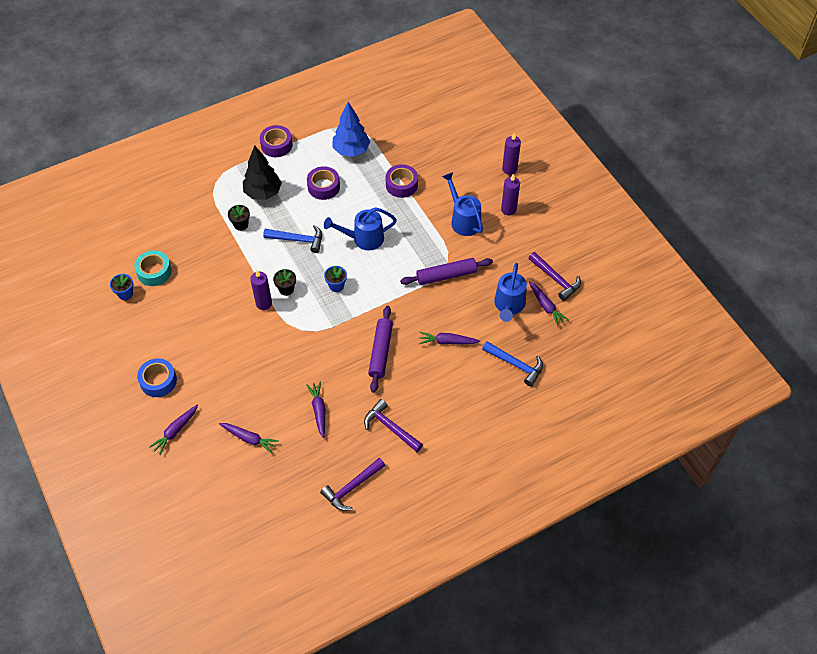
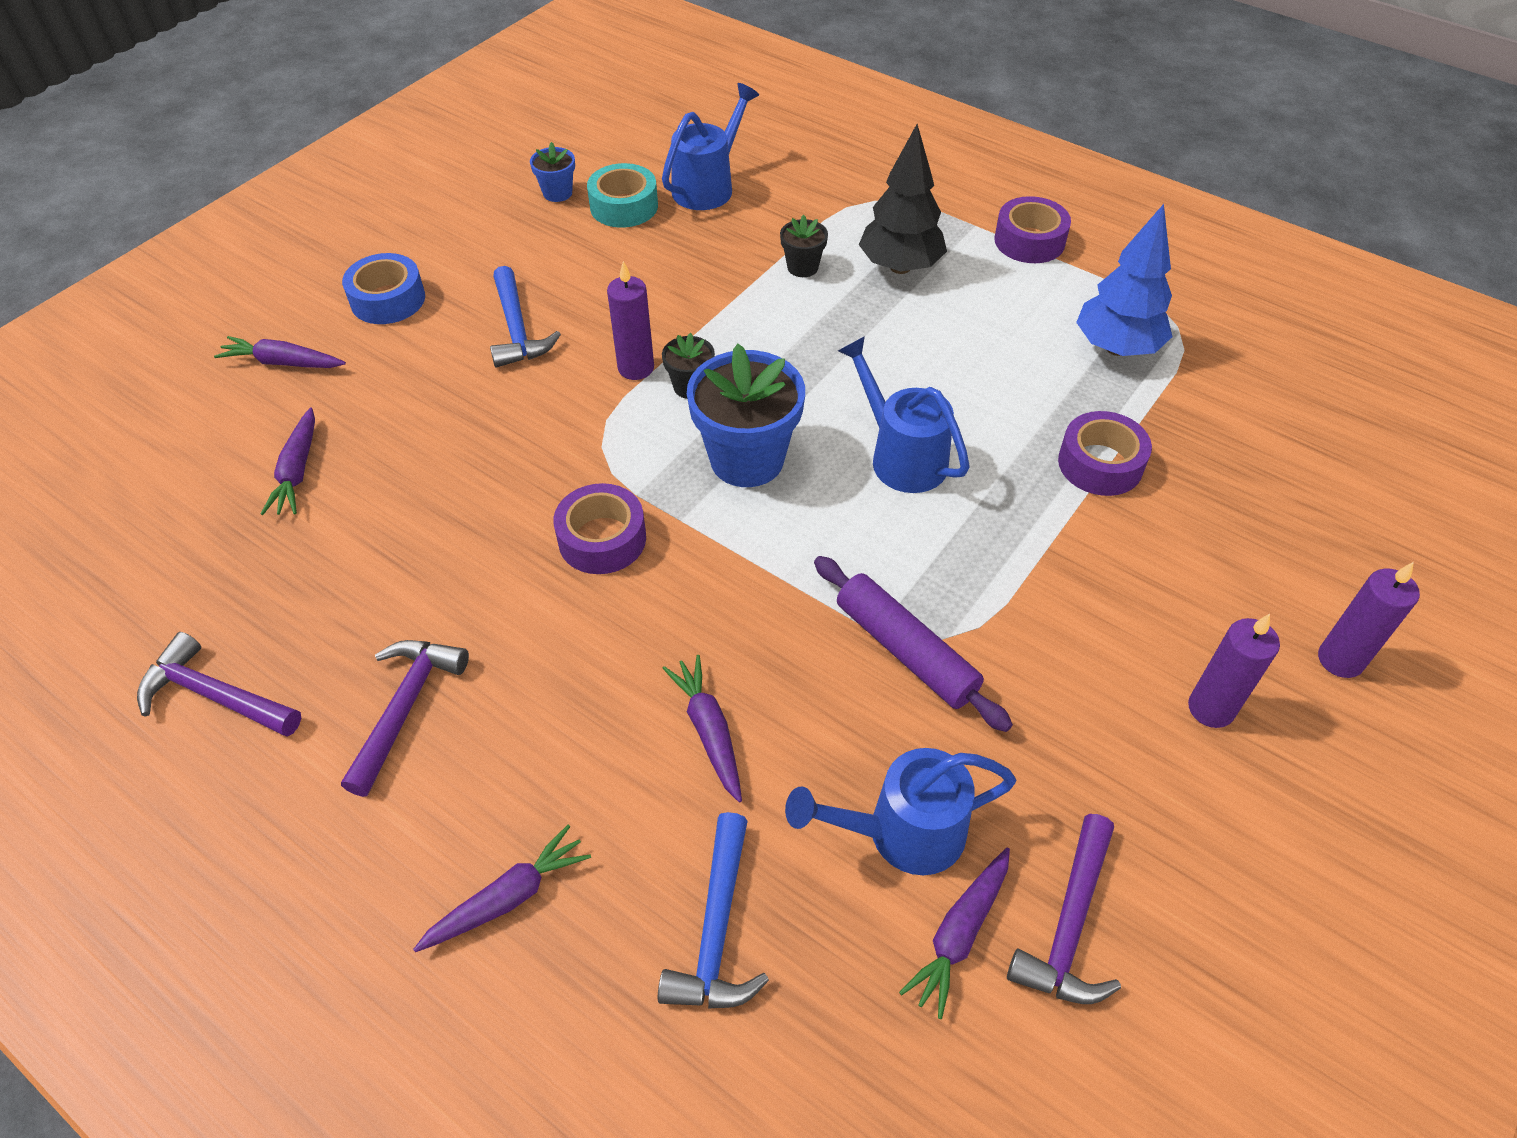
camera: 65 degrees right, 5 degrees down
blue hammer [263,225,322,253] -> blue hammer moved to [490,266,561,368]
purple carrot [306,382,325,438] -> purple carrot moved to [413,825,591,952]
purple tape [307,166,340,200] -> purple tape moved to [553,483,646,574]
blue flower pot [324,266,347,292] -> blue flower pot [687,344,805,487], size x2.05
purple rolling pin [368,306,393,393] -> none
blue watering can [442,172,483,236] -> blue watering can moved to [662,83,759,210]

